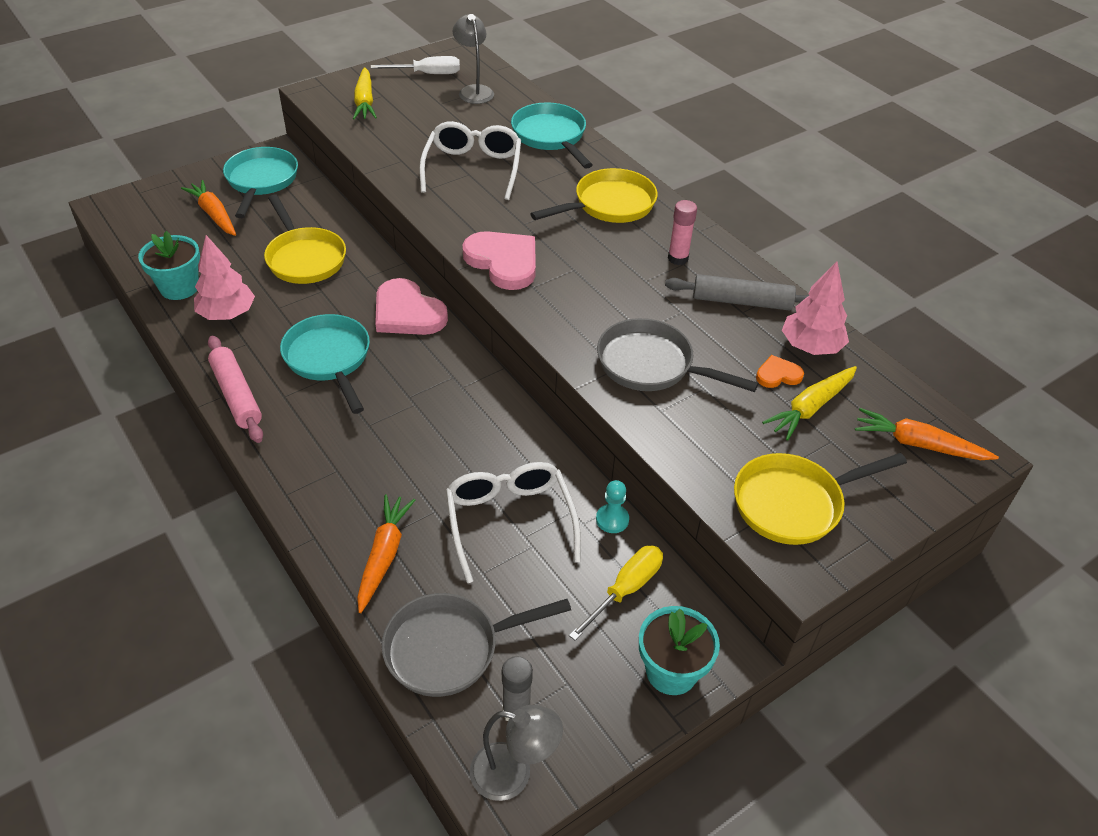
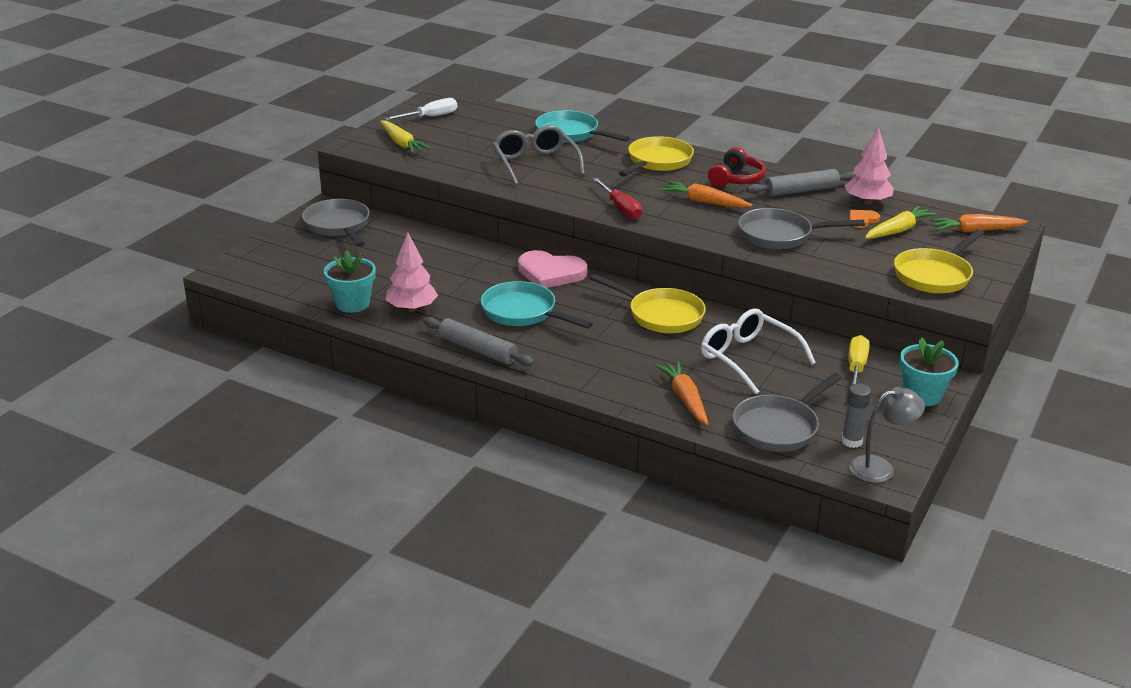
camera: 25 degrees left, 15 degrees down
orange carrot [181,180,236,236] -> orange carrot moved to [661,181,752,208]
pink rolling pin [208,336,263,443] -> grey rolling pin [423,317,534,366]
turquoise pan [223,147,298,218] -> grey pan [302,199,370,247]
yellow pan [264,195,346,284] -> yellow pan moved to [590,274,706,333]
white glasses [419,121,521,200] -> grey glasses [493,125,585,185]
grey lamp [453,14,494,104] -> none
pink heart [462,231,536,290] -> red screwdriver [593,178,642,220]
turquoise pawn [596,480,629,533] -> none
pink glue stick [668,200,697,265] -> red headphones [708,147,766,187]
yellow carrot [762,366,857,441] -> yellow carrot turned 150 degrees counterclockwise [865,206,936,239]

